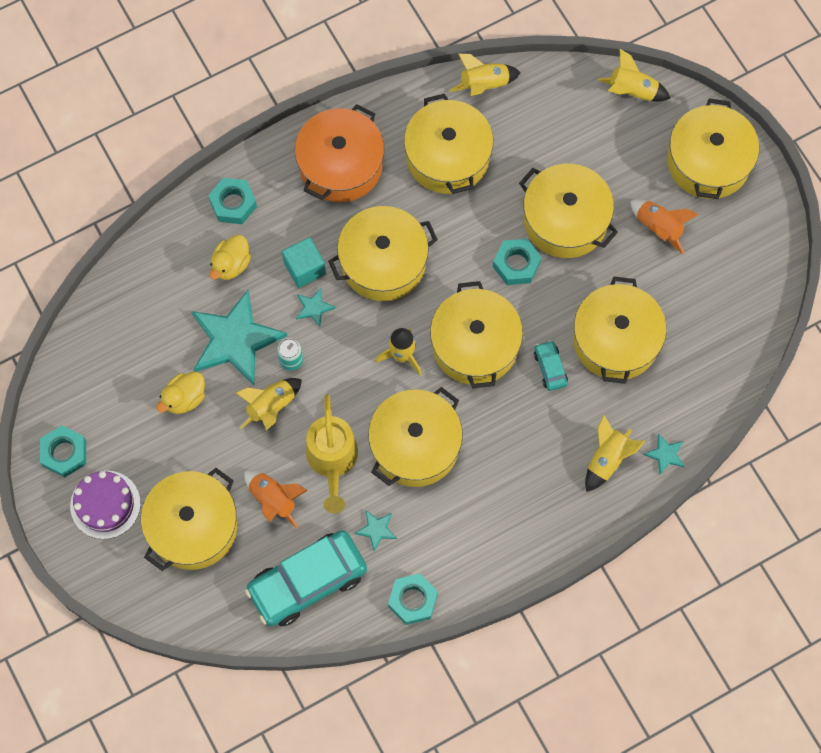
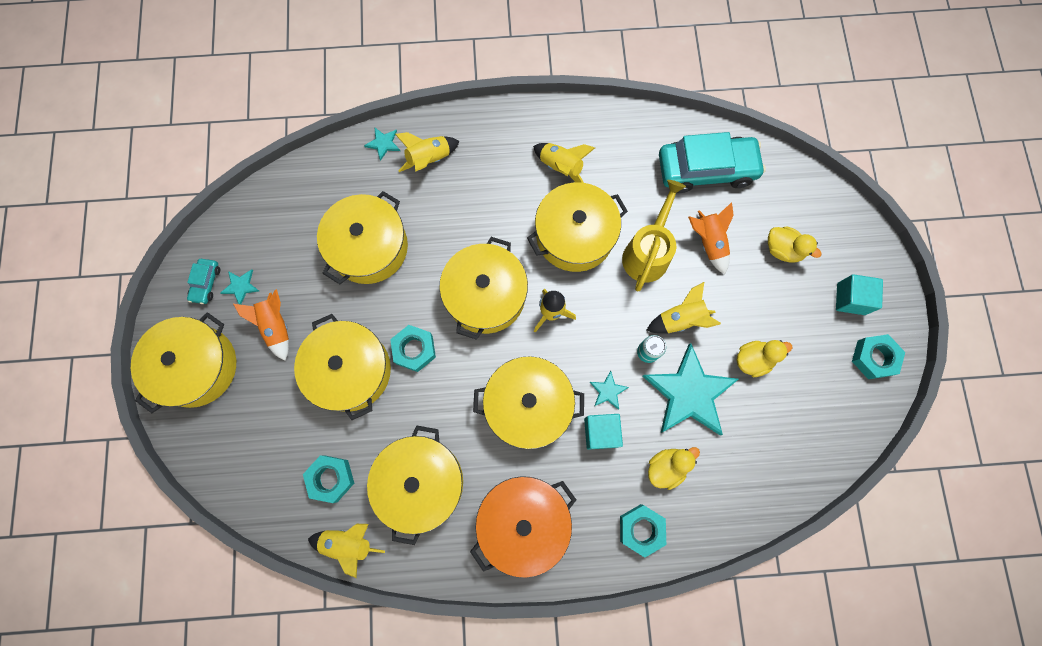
camera: 155 degrees left, 5 degrees up
purple cake [70,471,141,539] -> turquoise cube [836,274,883,315]
yellow pot [141,468,237,571] -> yellow duck [768,226,821,263]
turquoise star [354,510,397,551] -> turquoise star moved to [221,269,259,305]
turquoise nut [388,573,438,625] -> turquoise nut moved to [303,455,354,503]
turquoise car [534,340,568,391] -> turquoise car moved to [187,259,220,304]
yellow rocket [598,49,670,101] -> yellow rocket moved to [533,143,595,183]

